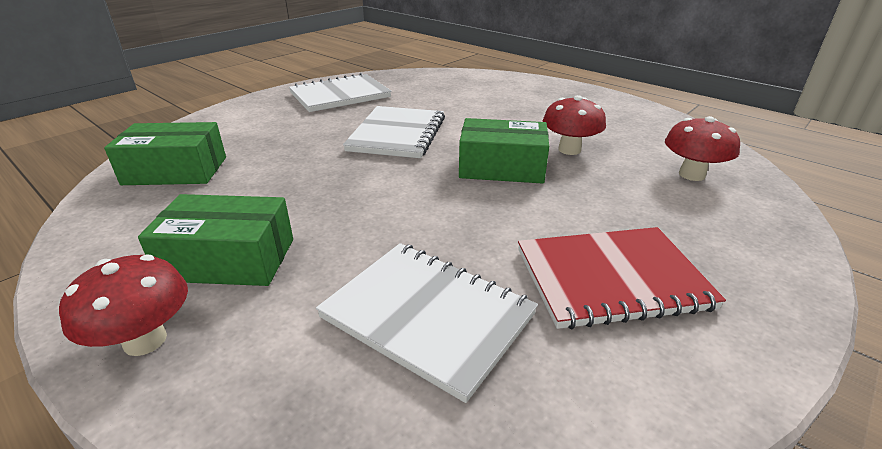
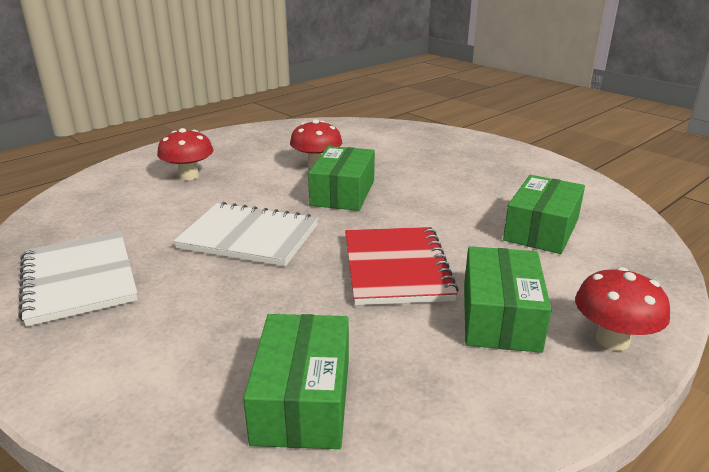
camera: 85 degrees left, 5 degrees down
white notebook [316,243,538,403] -> green box [503,175,585,254]
red notebook [518,227,726,329] -> red notebook moved to [345,227,459,305]
red mushroom [665,116,740,181] -> red mushroom moved to [157,128,213,180]

